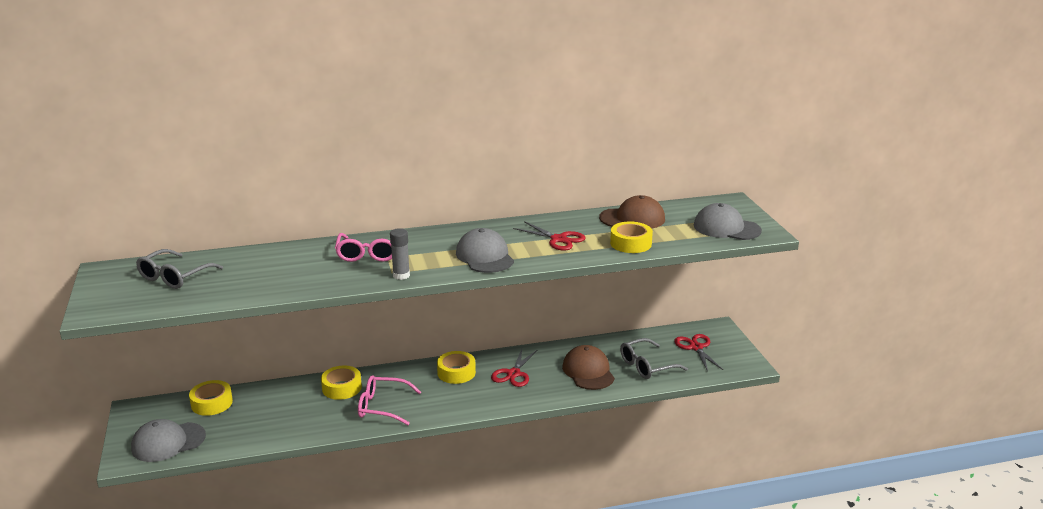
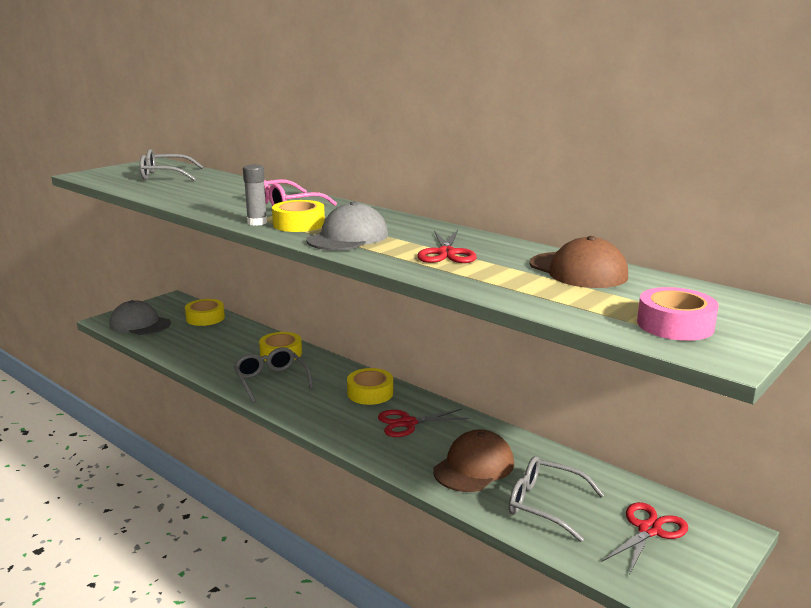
camera: 55 degrees right, 5 degrees down
pink glasses [358,375,421,425] -> grey glasses [234,347,313,403]
yellow tape [610,221,653,253] -> yellow tape moved to [272,200,325,232]
grey cap [694,203,762,240] -> pink tape [637,287,719,341]

